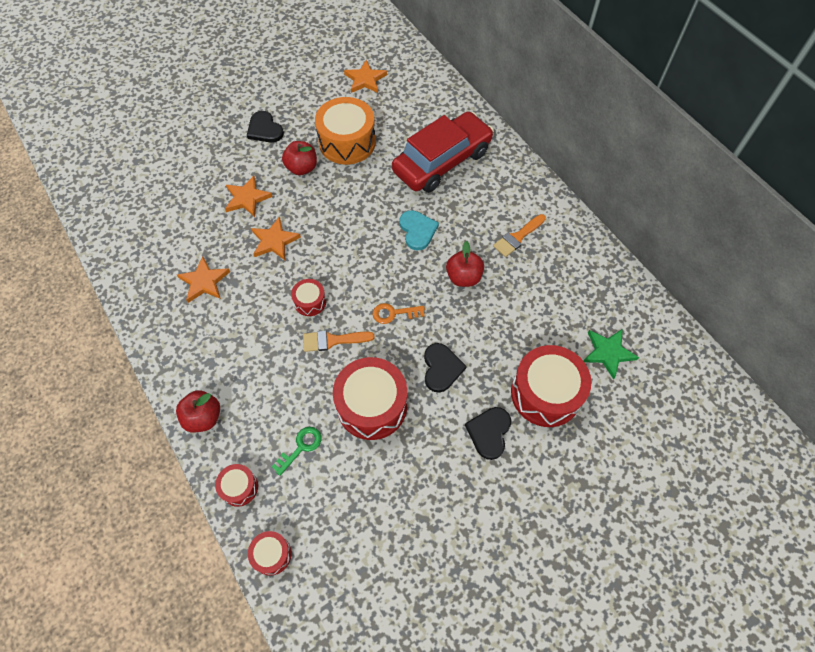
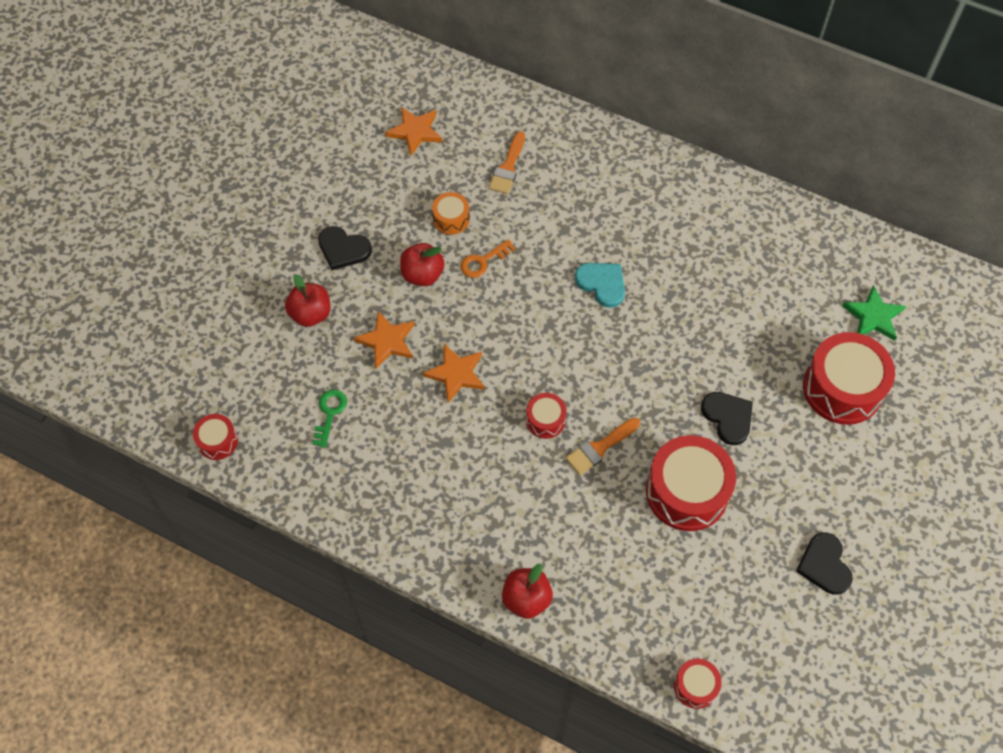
camera: 30 degrees left, 0 degrees up
orange star [177,256,230,303] -> none
red drum [215,464,258,507] -> red drum moved to [193,414,238,460]
green key [272,427,322,476] -> green key moved to [312,390,347,448]
orange drum [315,97,376,165] -> orange drum [432,192,470,235], size x0.50
orange key [373,303,425,324] -> orange key moved to [461,239,515,278]
red car [392,111,494,193] -> none
red apple [446,241,484,287] -> red apple moved to [285,274,331,327]
black heart [465,407,511,460] -> black heart moved to [796,532,853,595]
orange brush [493,214,546,257] -> orange brush moved to [488,131,525,194]

